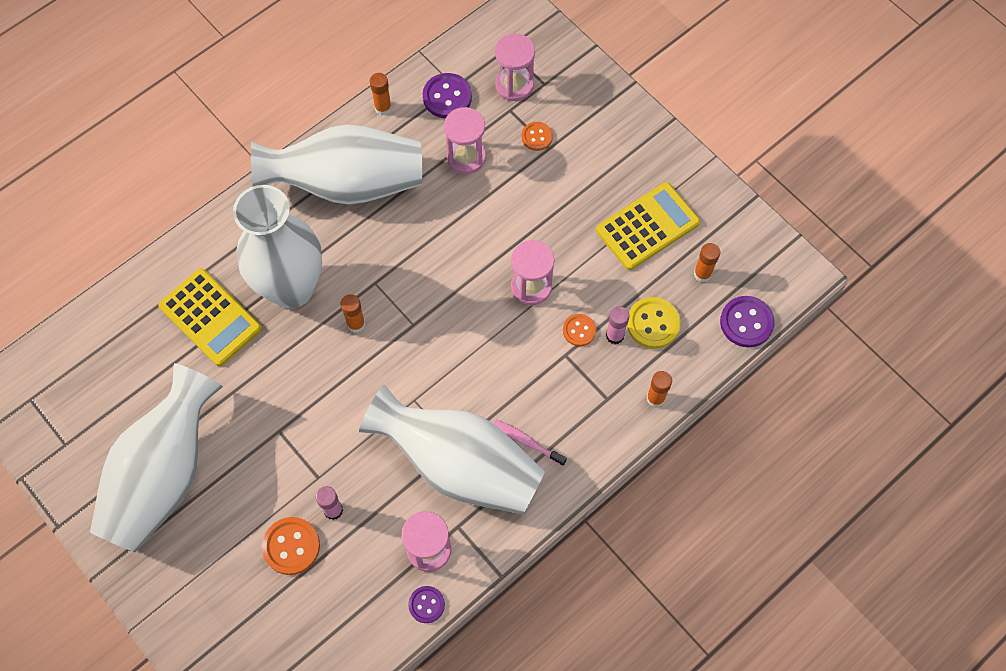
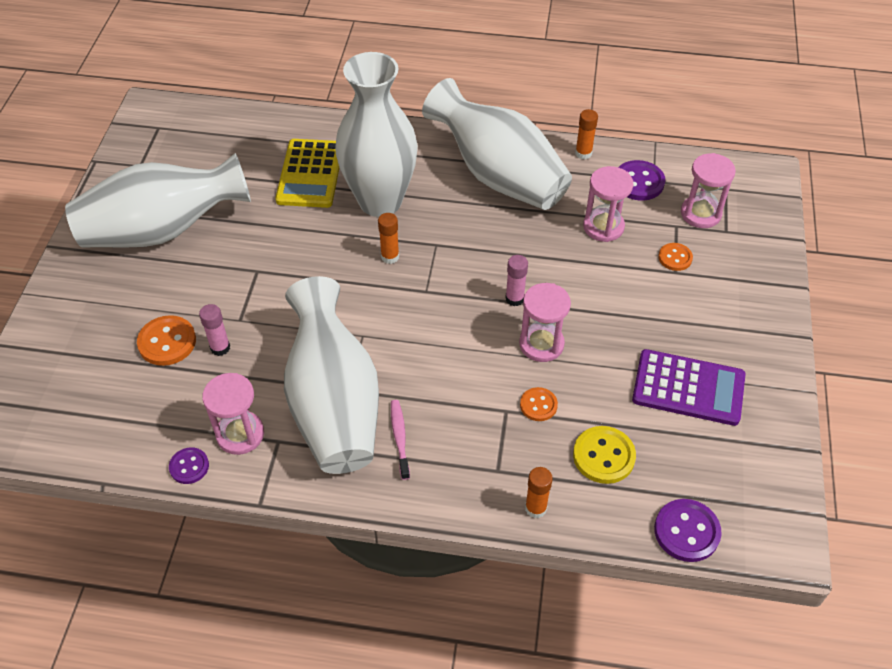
camera: 50 degrees right, 15 degrees down
yellow calculator [596,182,700,270] -> purple calculator [632,349,746,426]
pink glue stick [606,306,629,344] -> pink glue stick moved to [505,255,528,306]
orange glue stick [694,243,720,282] -> none

